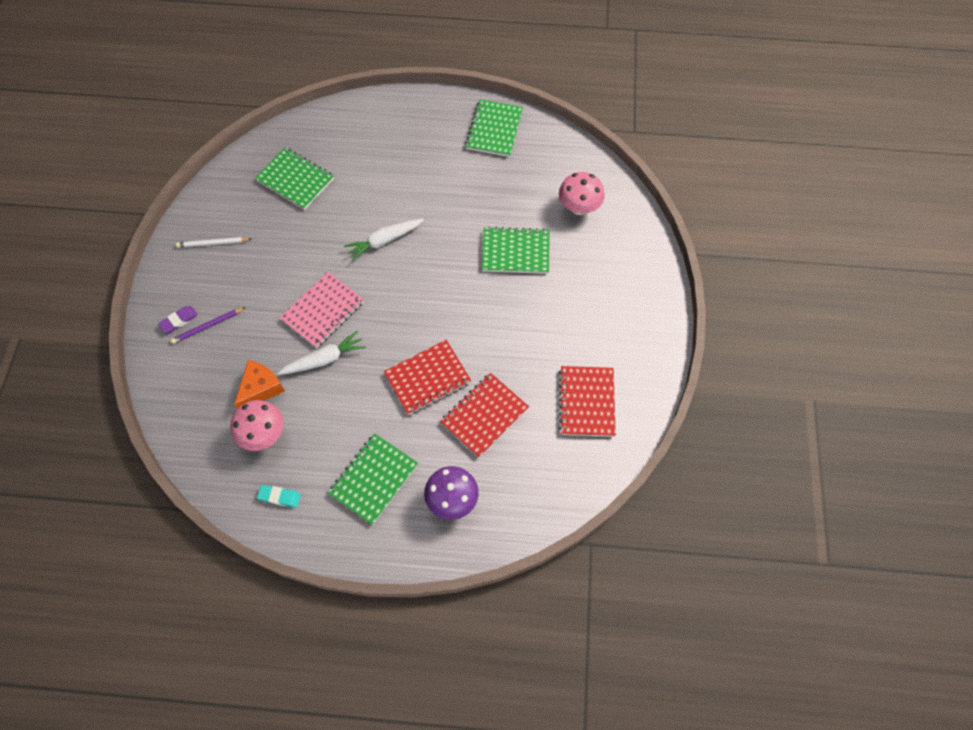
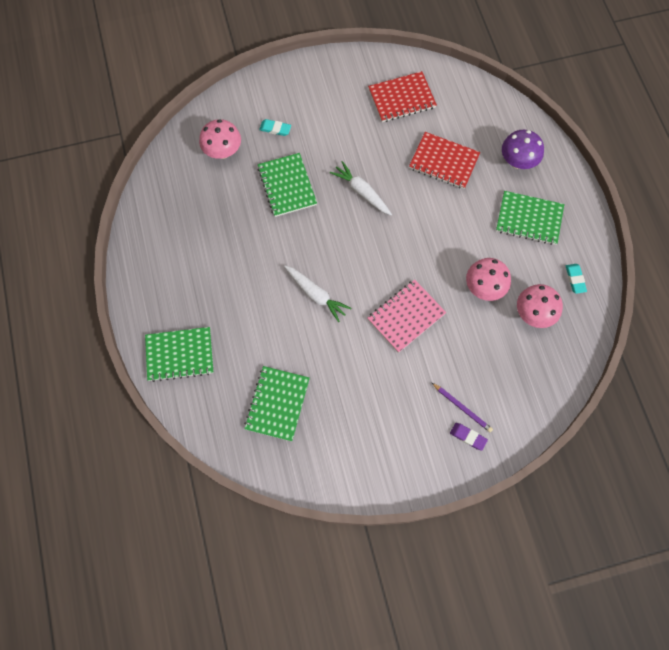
camera: 110 degrees left, 5 degrees up
white pencil [176,237,251,248] -> none
orange cheese [234,360,285,409] -> none
white carrot [277,331,366,375] -> white carrot moved to [330,161,392,215]
pink notebook [279,272,364,348] -> pink notebook turned 60 degrees counterclockwise [368,280,446,353]
red notebook [384,340,471,415] -> none
green notebook [465,99,523,157] -> green notebook moved to [145,327,214,382]
none -> turquoise eraser [259,119,291,136]
none -> pink mushroom [466,258,511,301]

